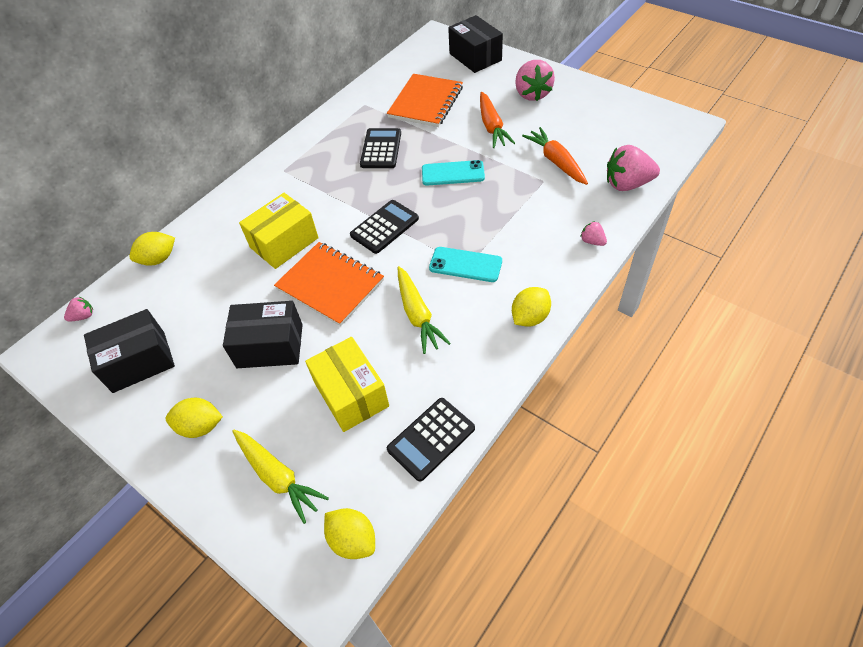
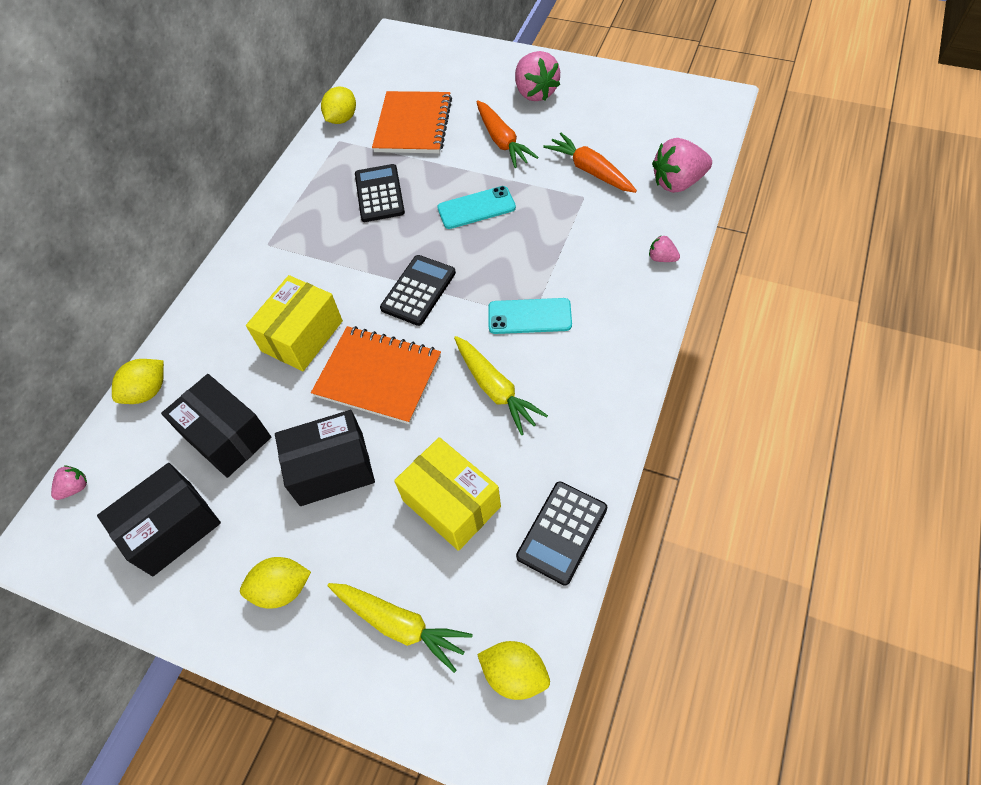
camera: 15 degrees left, 5 degrees up
black box [448,15,503,73] -> black box moved to [161,374,271,478]
yellow lemon [512,287,551,326] -> yellow lemon moved to [321,87,356,124]

